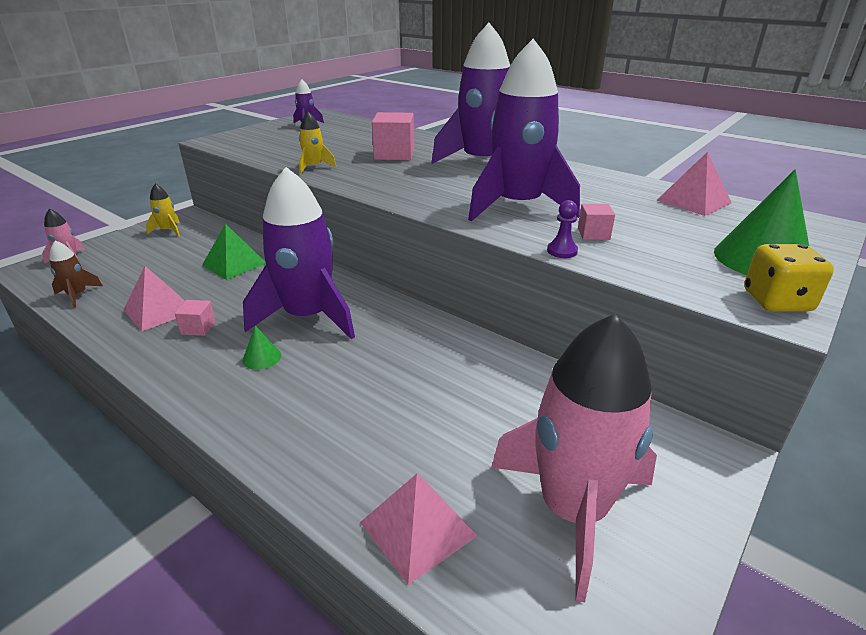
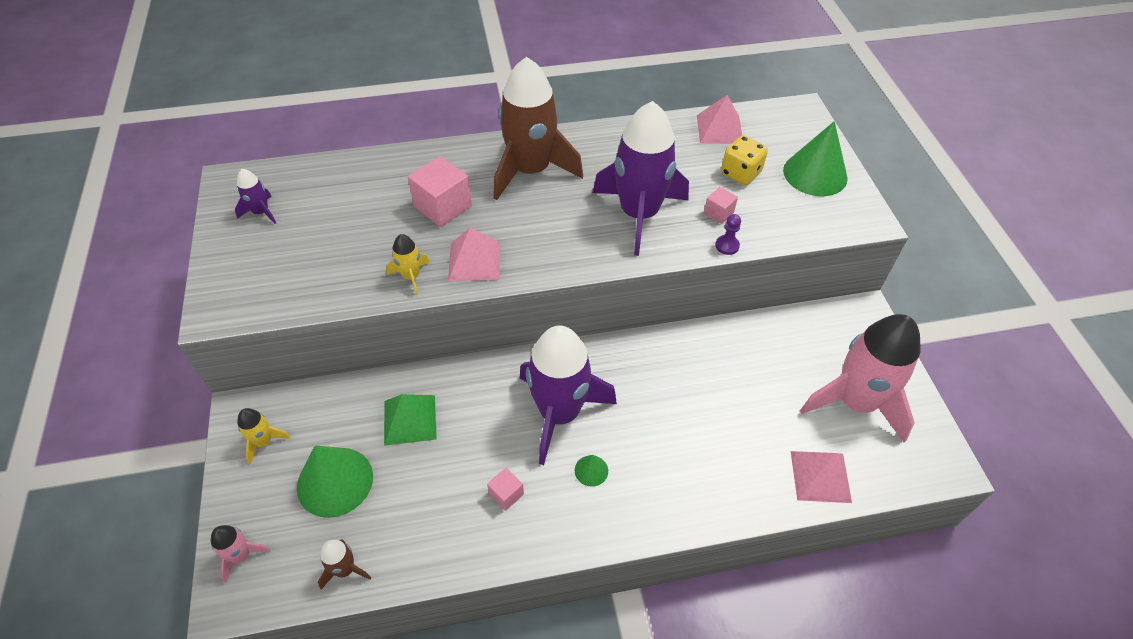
camera: 50 degrees left, 20 degrees up
pink pyramid [123,266,185,331] -> pink pyramid moved to [448,228,500,281]
purple rocket [432,23,510,164] -> brown rocket [494,57,583,200]
yellow dice [744,244,834,312] -> yellow dice moved to [721,135,768,185]
none -> green cone [297,445,373,518]

